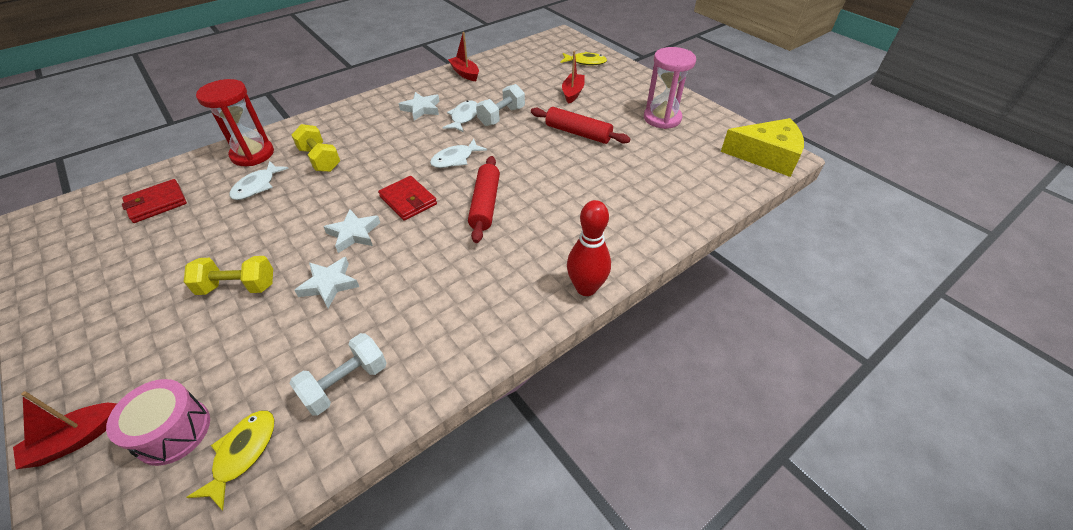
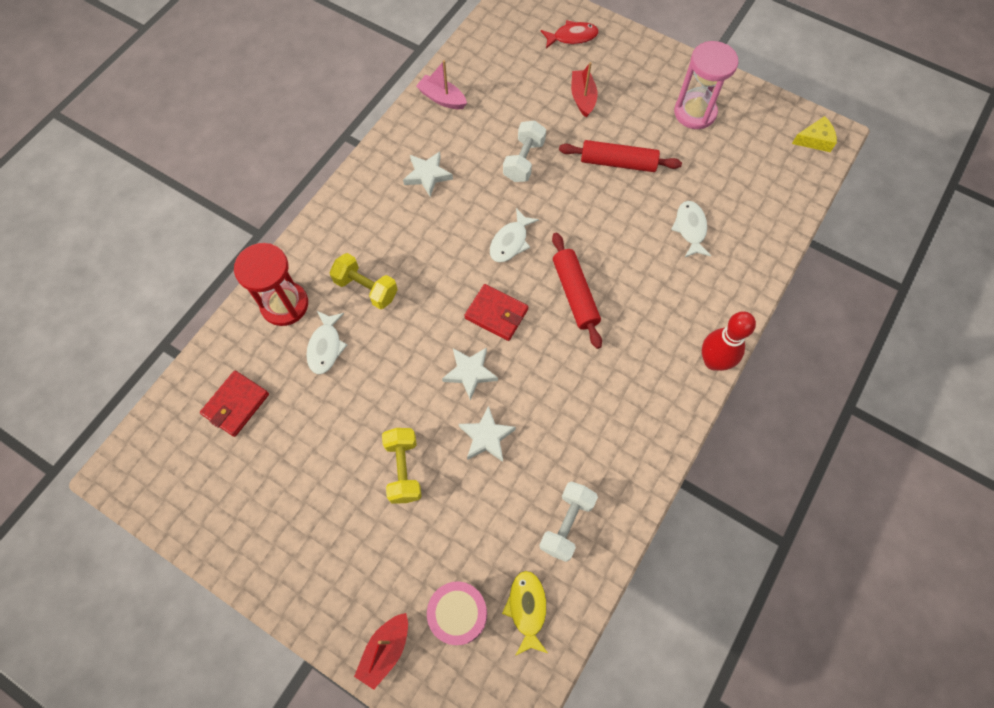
camera: 20 degrees left, 20 degrees up
yellow dumbbell [184,256,273,295] -> yellow dumbbell turned 75 degrees counterclockwise [382,428,422,504]
white fish [443,100,478,132] -> white fish moved to [671,201,711,258]
red boat [448,32,479,81] -> pink boat [416,60,467,109]
yellow fish [561,52,607,65] -> red fish [541,20,599,48]
yellow cheese [721,118,804,177] -> yellow cheese [792,116,837,152], size x0.52

